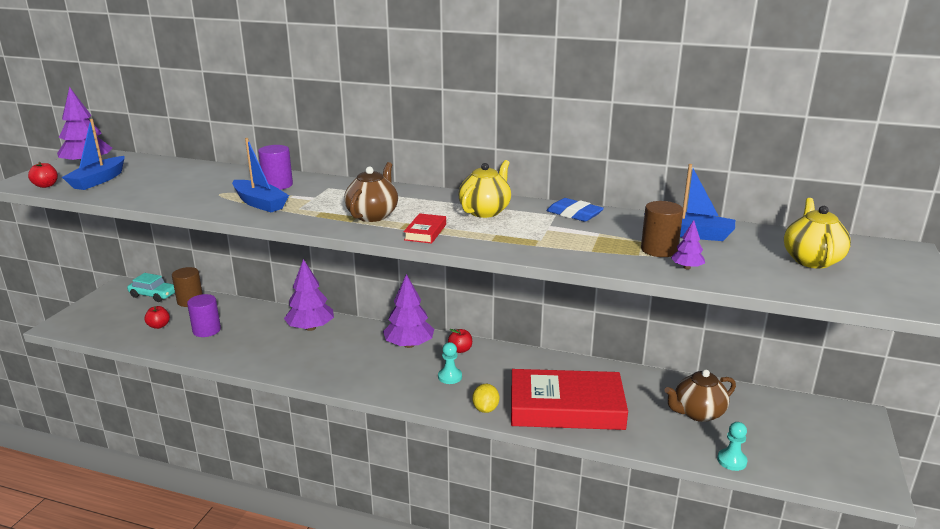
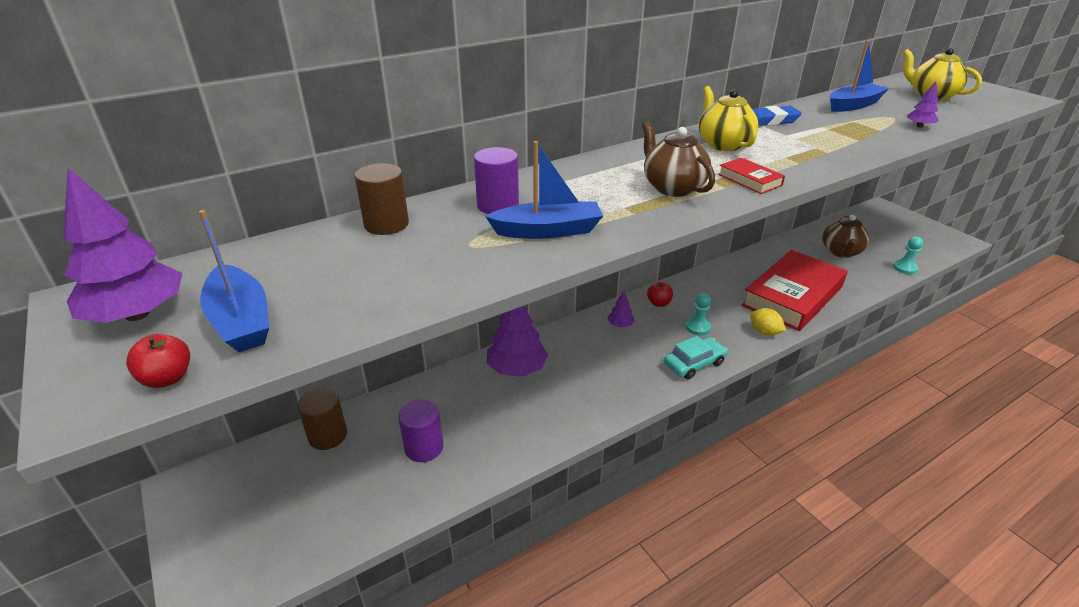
camera: 50 degrees left, 10 degrees up
turquoise car [127,273,175,302] -> turquoise car moved to [664,336,727,380]
red apple [144,306,170,329] -> none
purple tree [383,274,434,348] -> purple tree [608,291,635,328], size x0.48
brown cylinder [641,201,683,257] -> brown cylinder moved to [355,163,409,235]

